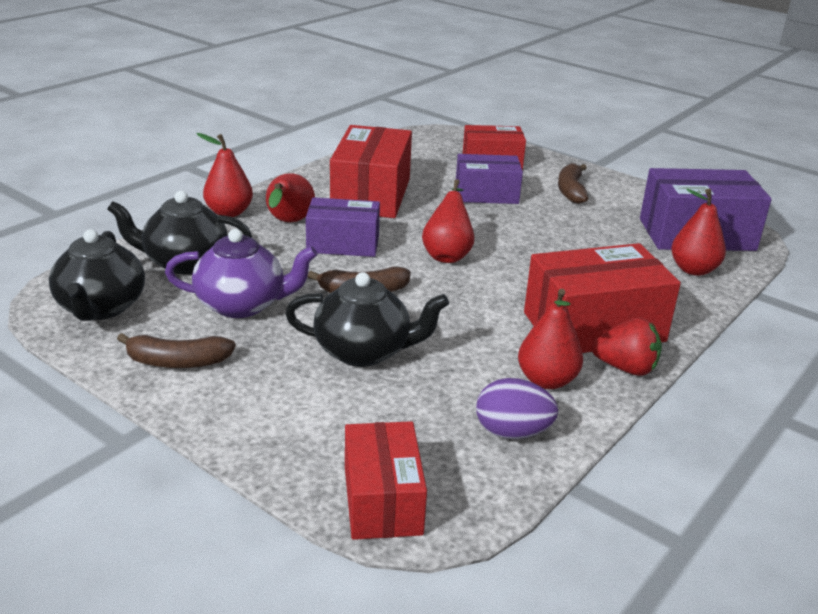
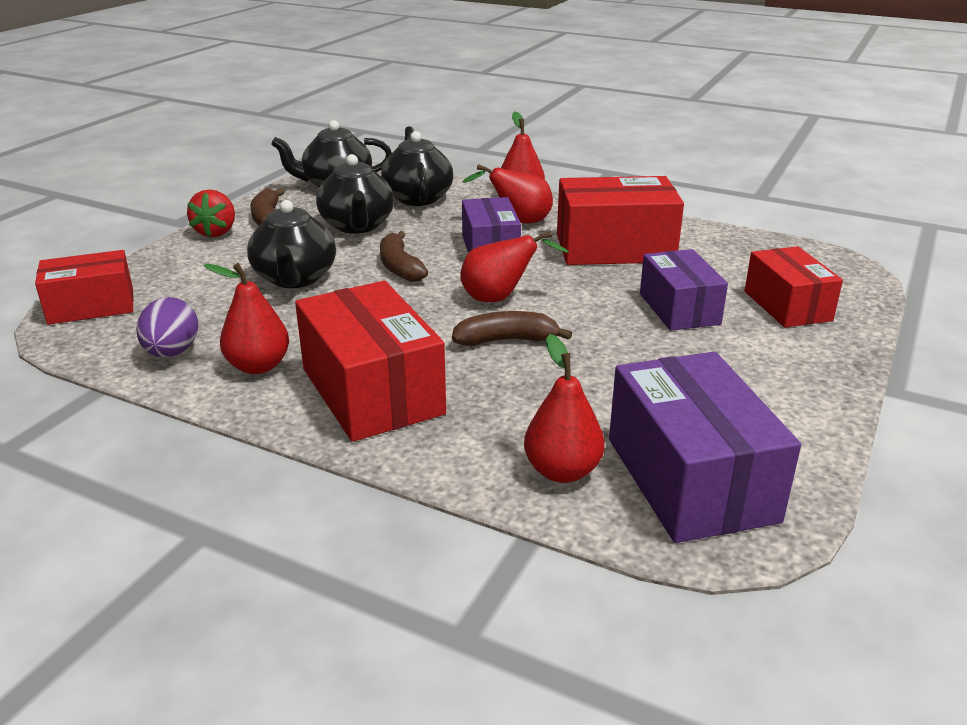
camera: 80 degrees right, 0 degrees up
purple teapot [165,229,317,318] -> black teapot [316,154,394,234]
brown banana [558,163,588,204] -> brown banana moved to [452,311,572,346]
red strawberry [592,318,662,376] -> red strawberry moved to [187,189,235,237]

